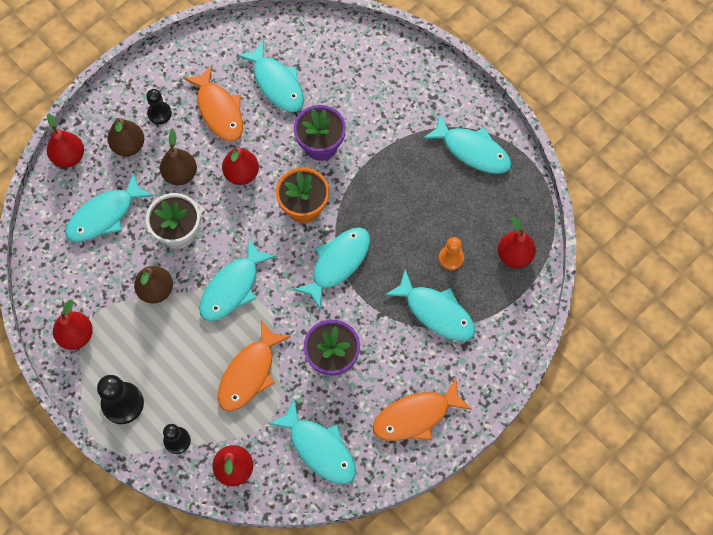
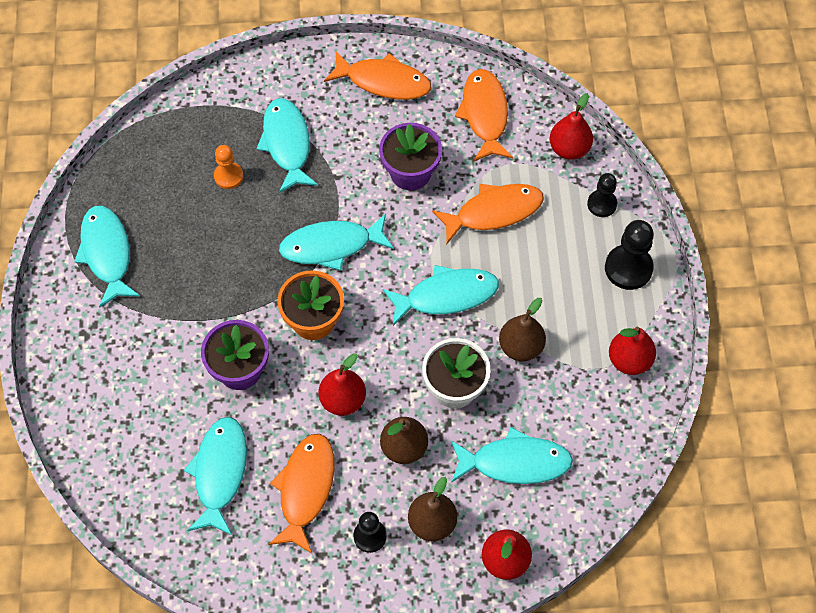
camera: 140 degrees left, 5 degrees down
turquoise fish [268,399,356,484] -> orange fish [455,69,513,161]
red pear [498,217,536,268] -> none

